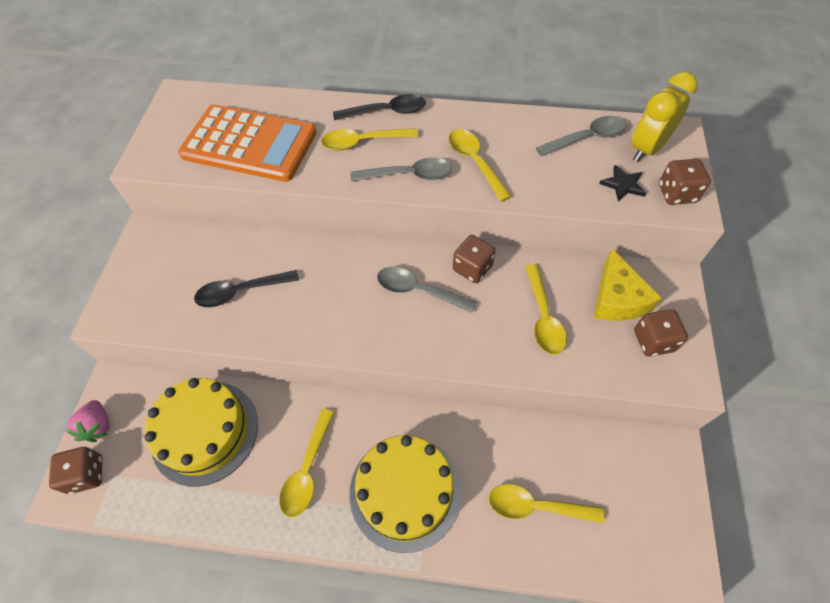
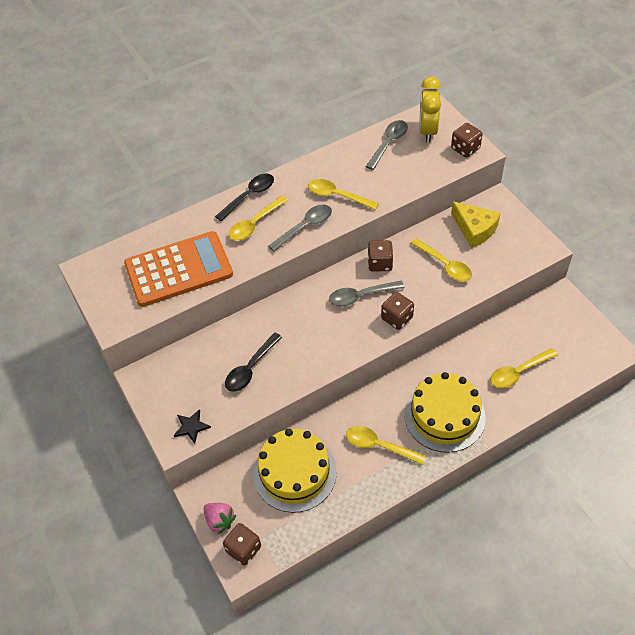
camera: 35 degrees left, 5 degrees down
yellow spoon [279,409,334,517] -> yellow spoon turned 135 degrees clockwise [346,426,426,465]
black star [599,165,646,202] -> black star moved to [174,409,211,444]
brown dice [634,309,688,357] -> brown dice moved to [381,292,414,330]

